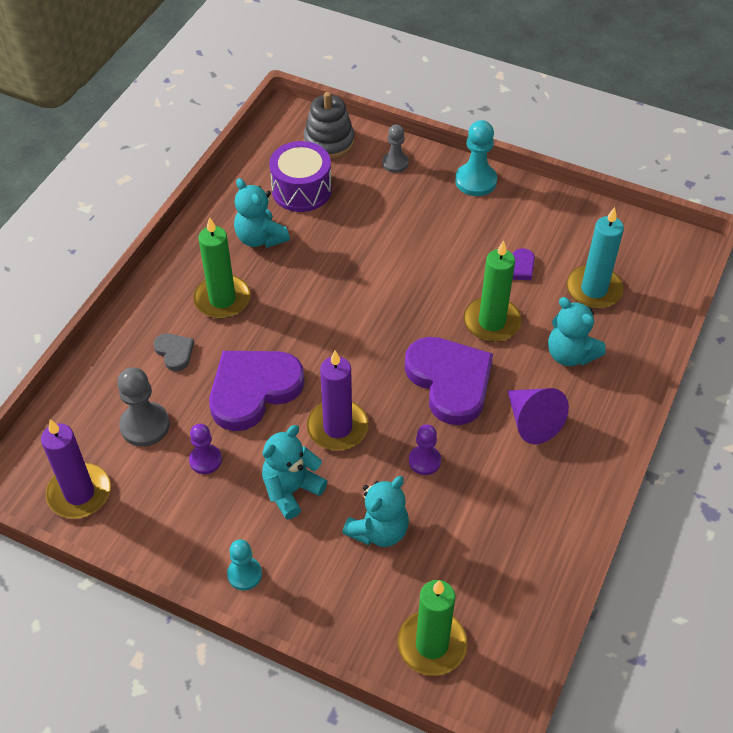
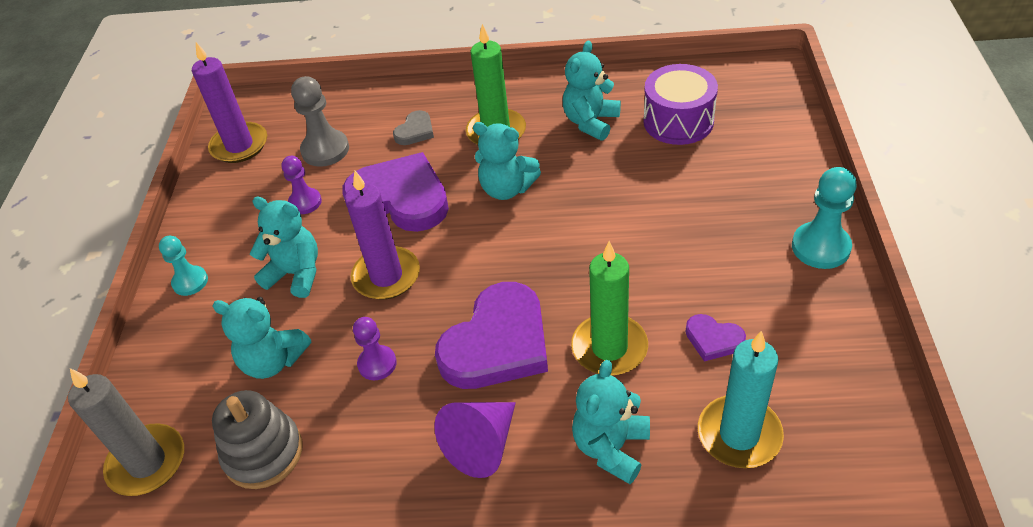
camera: 70 degrees right, 5 degrees down
grey stacking toy [303,92,355,159] -> grey stacking toy moved to [212,390,303,489]
grey pawn [382,124,409,173] -> none
green candle [397,580,468,676] -> grey candle [68,368,184,496]
none -> turquoise teddy bear [473,122,541,200]

